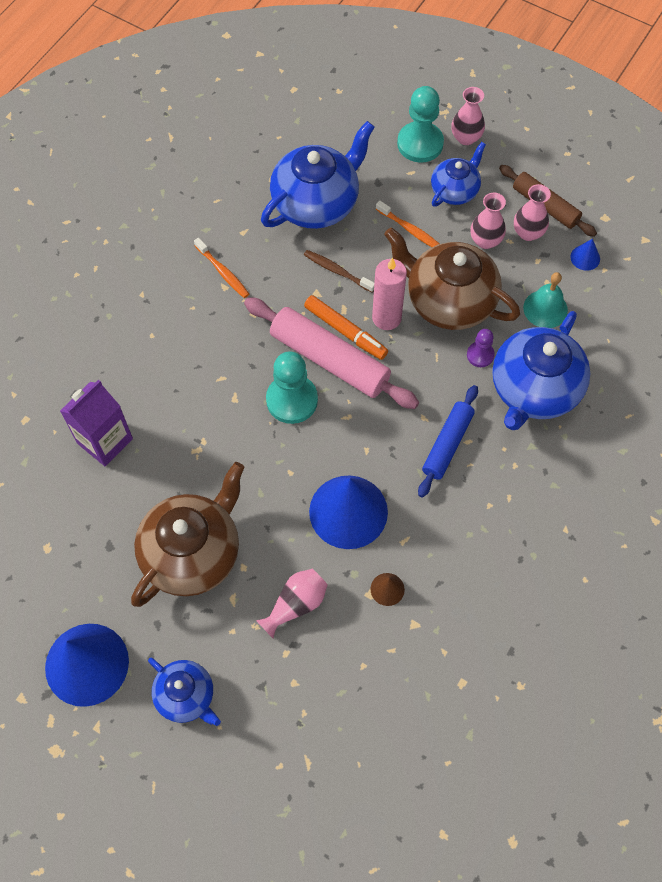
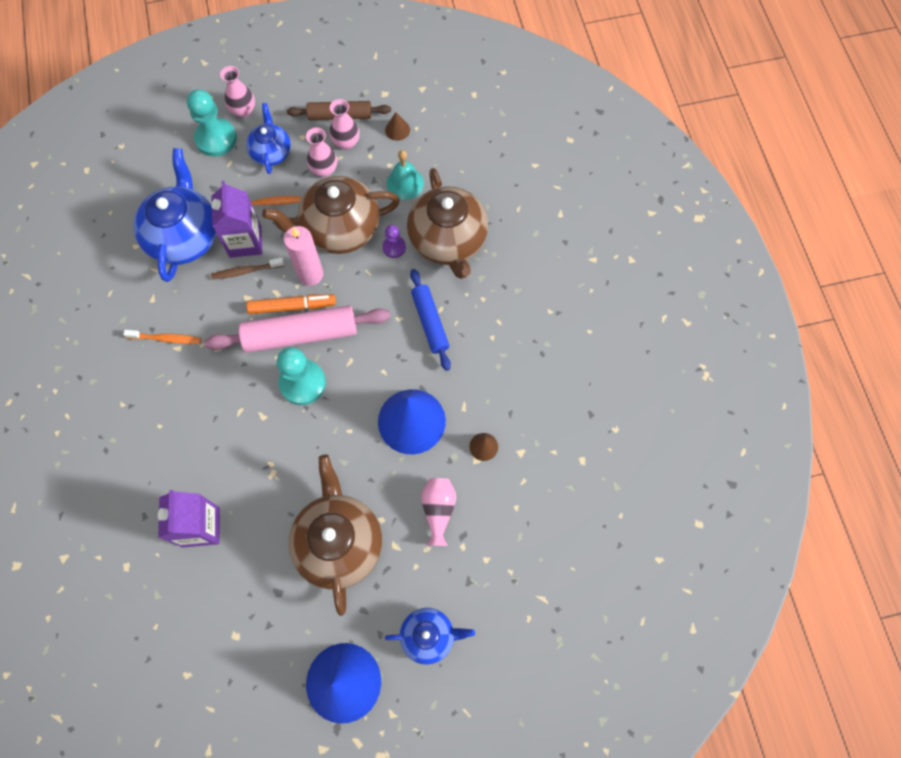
camera: 45 degrees left, 5 degrees up
blue teapot [492,311,590,430] -> brown teapot [407,168,488,279]
blue cone [570,239,600,271] -> brown cone [385,112,410,141]
none -> purple carton [211,180,262,258]

